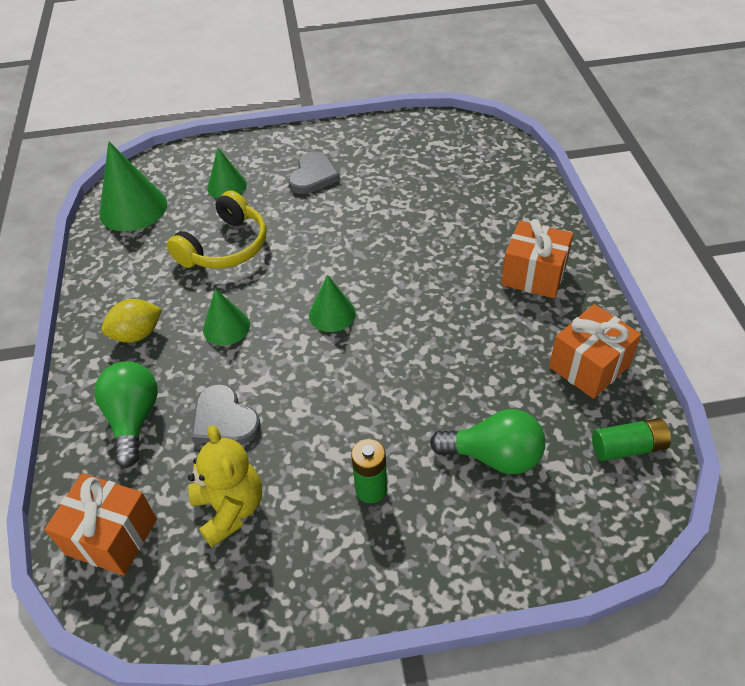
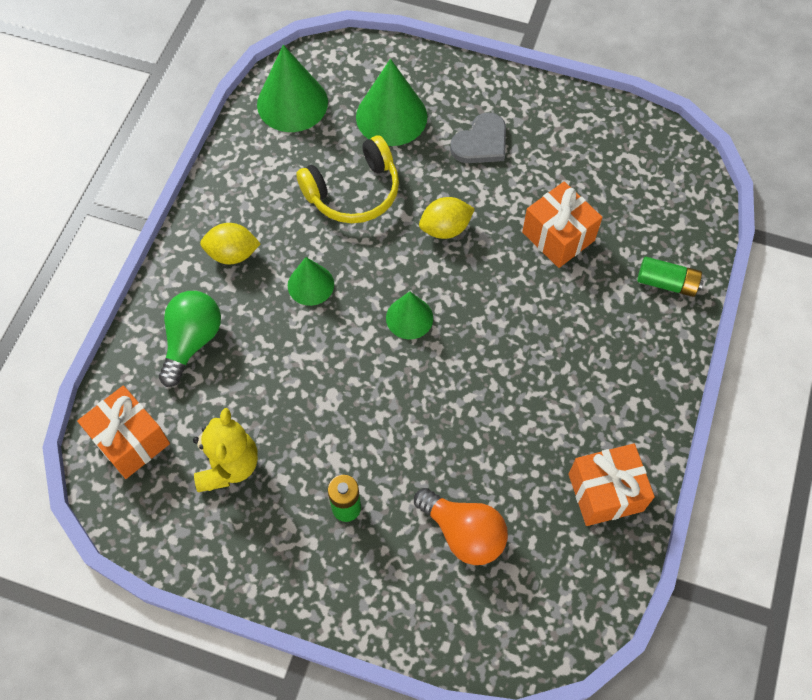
camera: 25 degrees right, 15 degrees up
grey heart [192,384,261,445] -> none
green cone [207,148,247,199] -> green cone [356,59,427,146], size x1.66
green light bulb [430,409,545,474] -> orange light bulb [414,488,508,565]
orange gift [501,219,573,298] -> orange gift moved to [522,181,603,268]
green battery [592,418,671,461] -> green battery moved to [637,257,704,297]
none -> yellow lemon [419,197,475,239]

